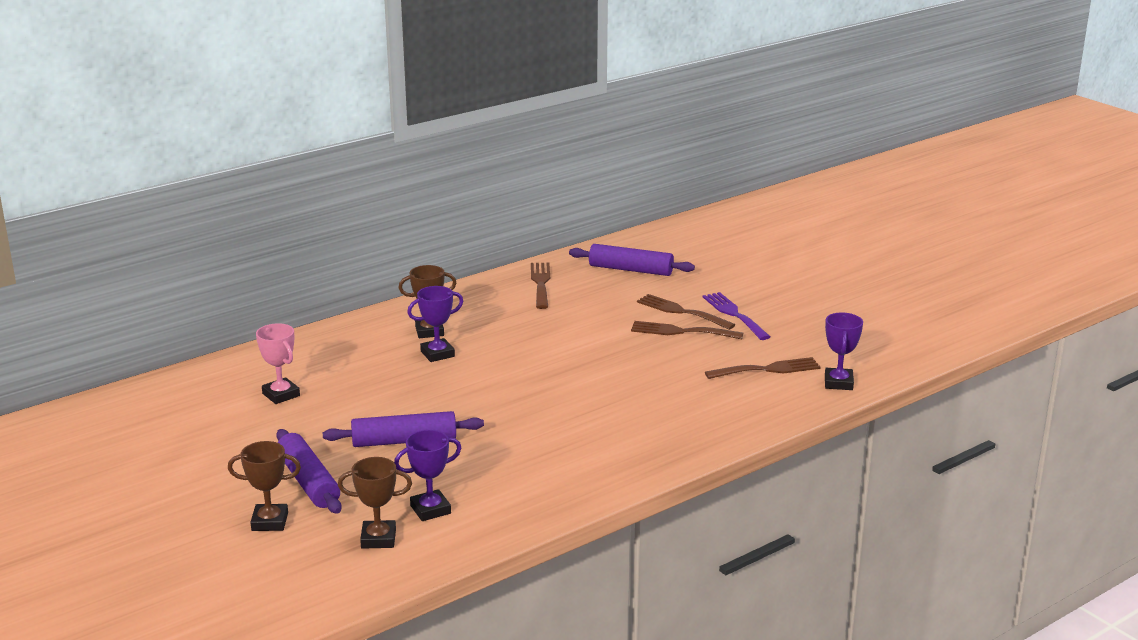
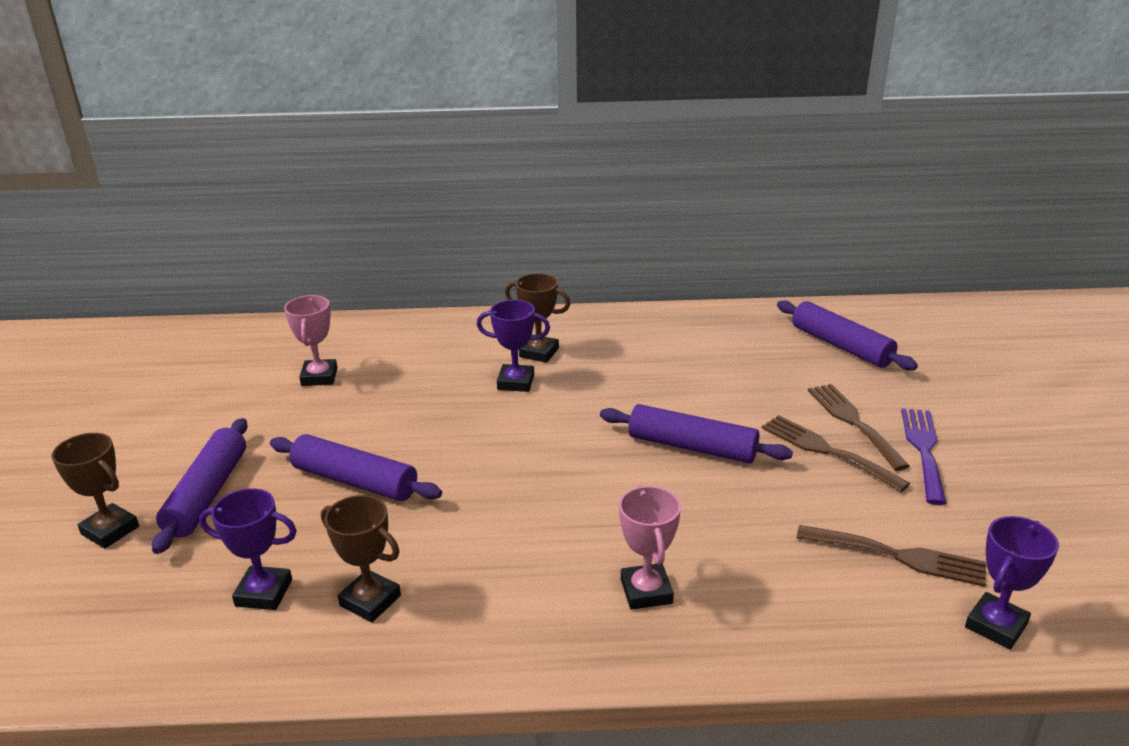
camera: 35 degrees right, 5 degrees up
brown trophy [338,457,412,549] -> brown trophy moved to [321,495,401,622]
brown fork [531,263,550,309] -> none
none -> purple rolling pin [600,404,793,464]
none -> pink trophy [619,485,681,610]

